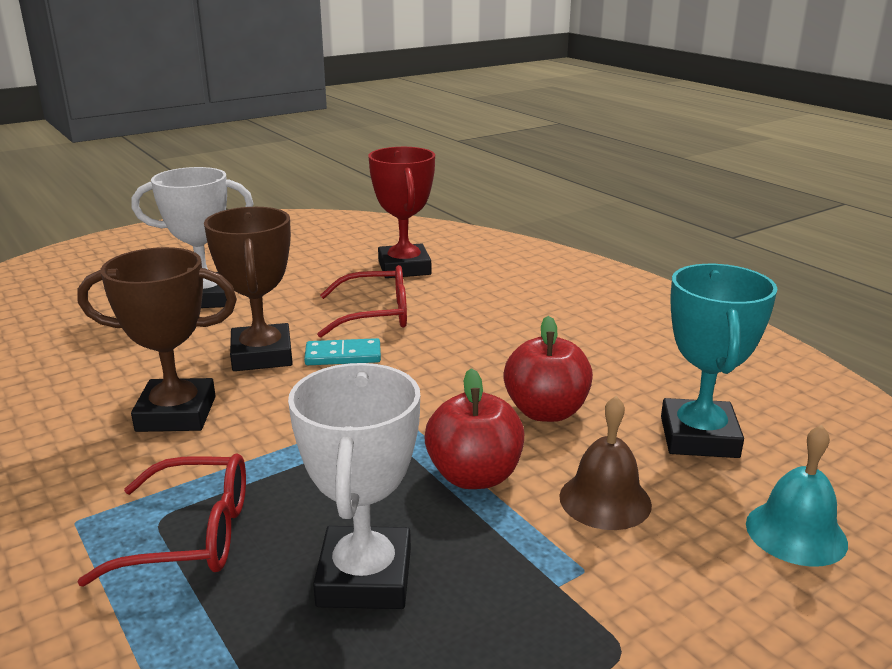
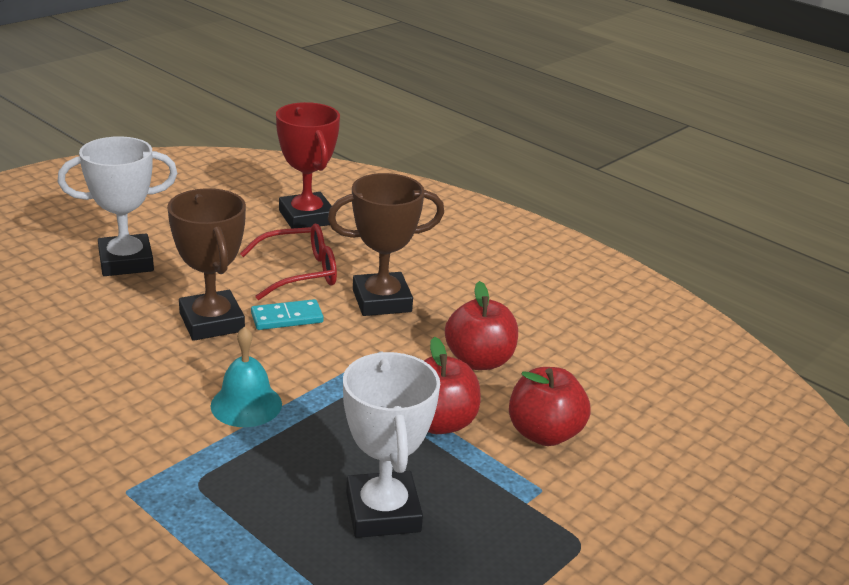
camera: 15 degrees left, 5 degrees up
brown trophy [77,247,237,432] -> brown trophy moved to [328,173,444,316]
red glasses [77,453,246,587] -> none
brown bell [559,396,652,530] -> red apple [509,367,591,446]
turquoise trophy [661,264,778,458] -> none
turquoise bell [746,425,848,567] -> turquoise bell moved to [211,326,282,427]

